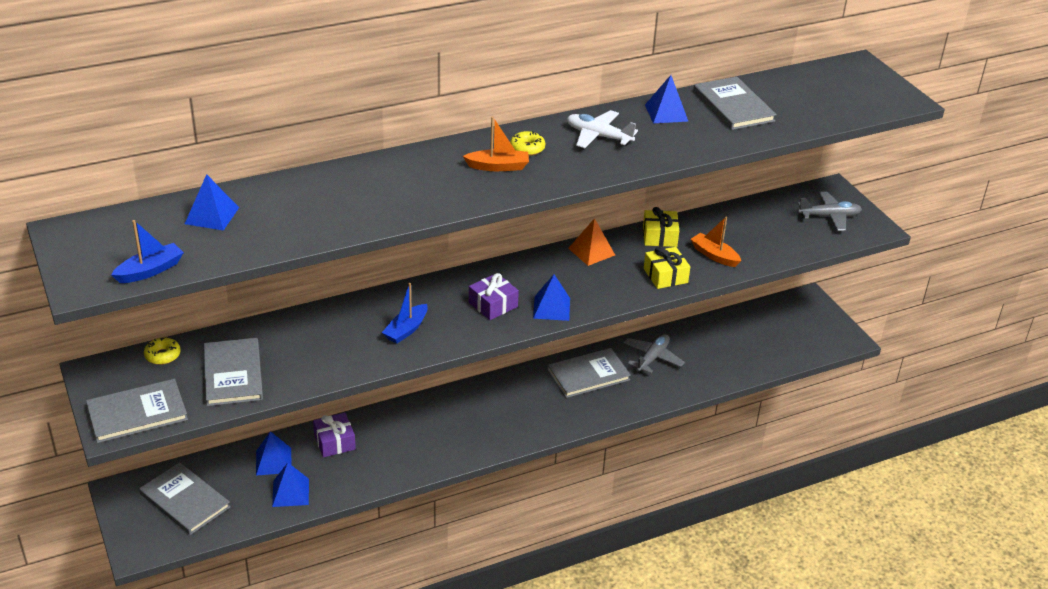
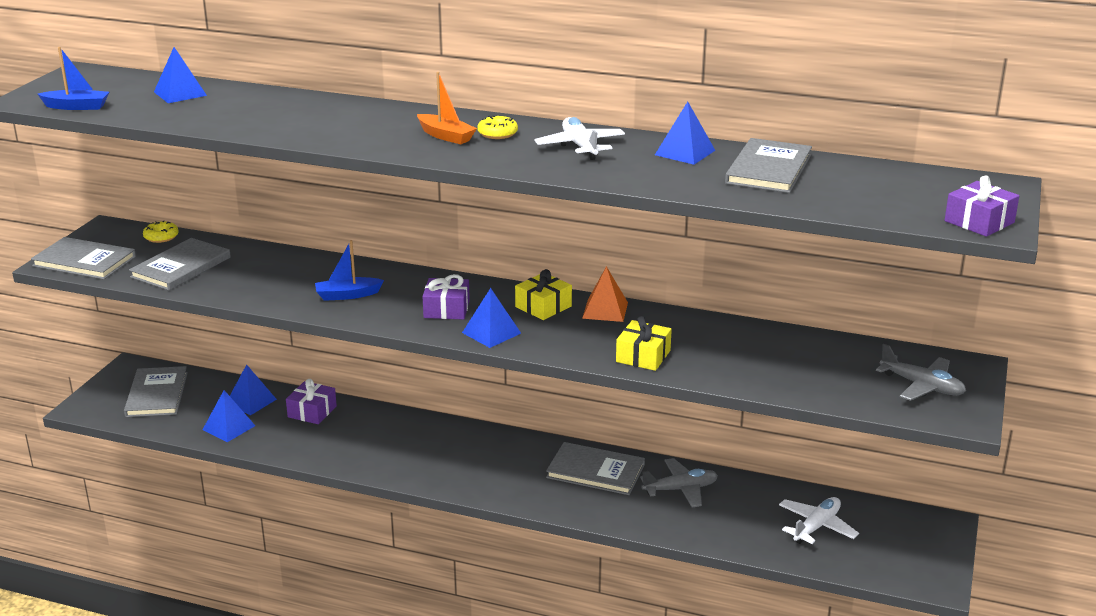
camera: 45 degrees right, 10 degrees down
yellow gift [643,207,679,247] -> yellow gift moved to [515,269,572,320]
orange boat [691,216,741,267] -> none
none -> white plane [779,497,859,544]
none -> purple gift [945,175,1019,237]

